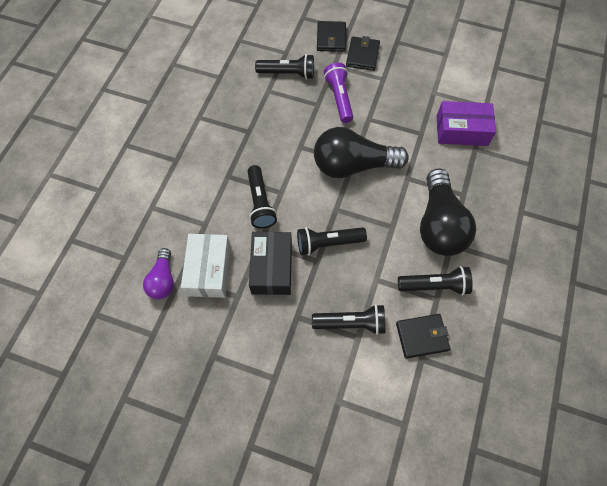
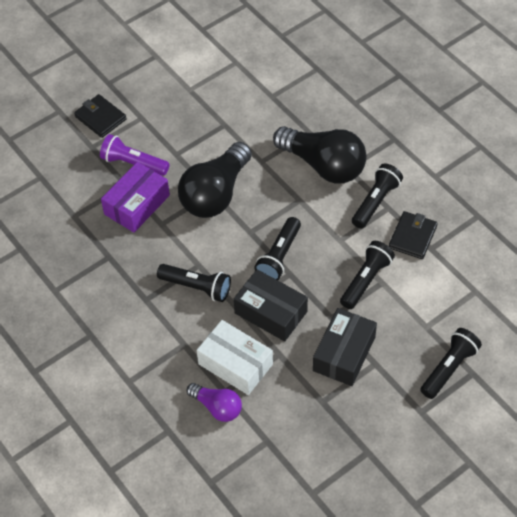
camera: 55 degrees left, 10 degrees down
black flashlight [255,54,314,80] -> black flashlight moved to [420,328,482,399]
black wallet [317,21,346,52] -> none
purple box [437,101,496,146] -> purple box moved to [101,162,170,233]
none -> black box [313,308,377,386]

